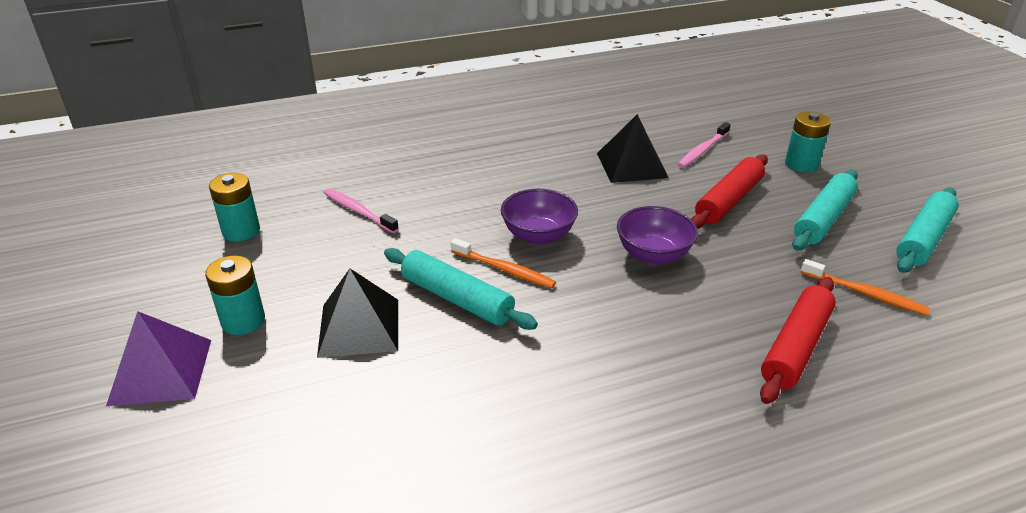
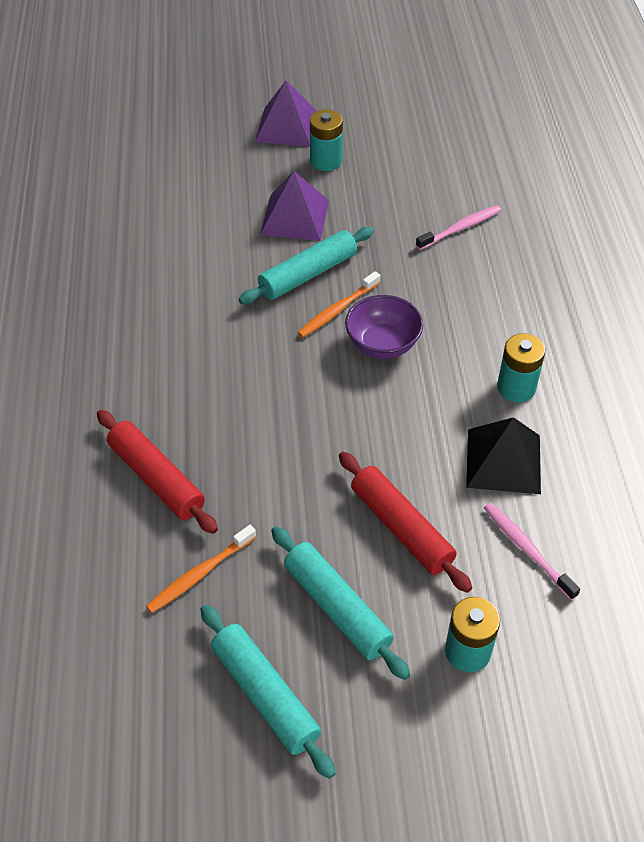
camera: 105 degrees right, 15 degrees up
turquoise battery [209,173,260,242] -> turquoise battery moved to [497,333,545,403]
black pyramid [317,269,398,358] -> purple pyramid [260,171,329,241]
purple bowl [617,206,698,265] -> none

